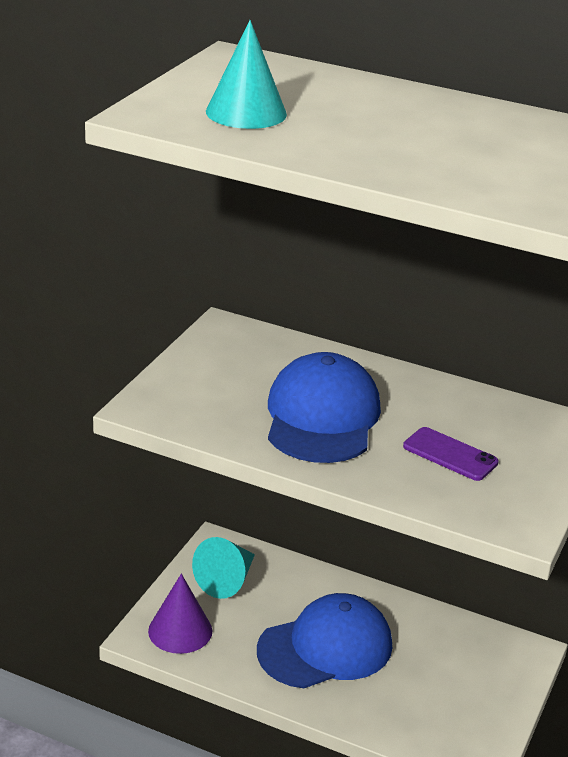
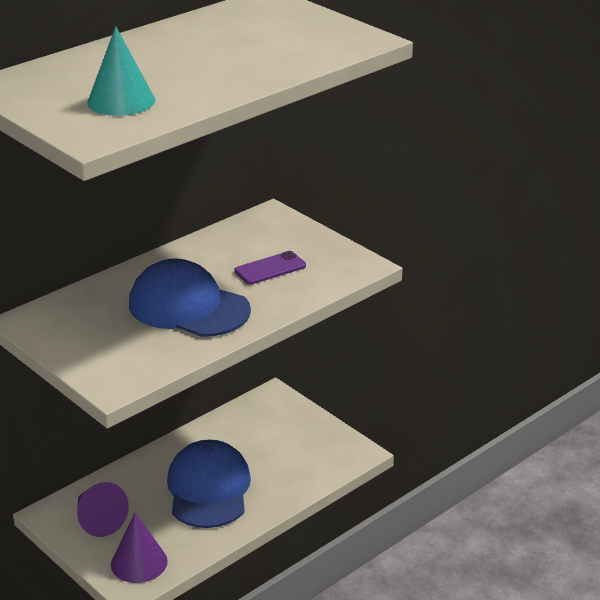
camera: 65 degrees left, 0 degrees up
turquoise cone [192,537,255,599] -> purple cone [77,482,129,537]

